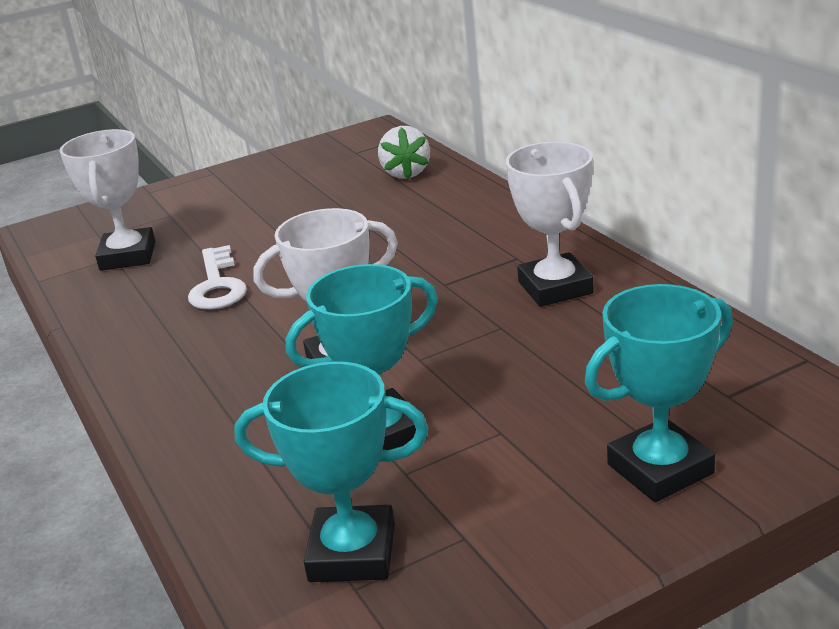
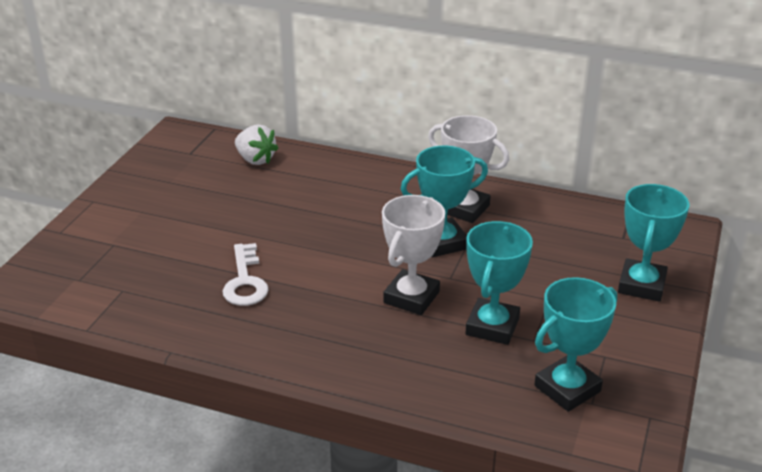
camera: 45 degrees left, 5 degrees up
white trophy [60,129,155,271] -> none
white key [188,245,247,309] -> white key turned 45 degrees clockwise [223,243,268,306]
none -> turquoise trophy [401,146,488,257]

